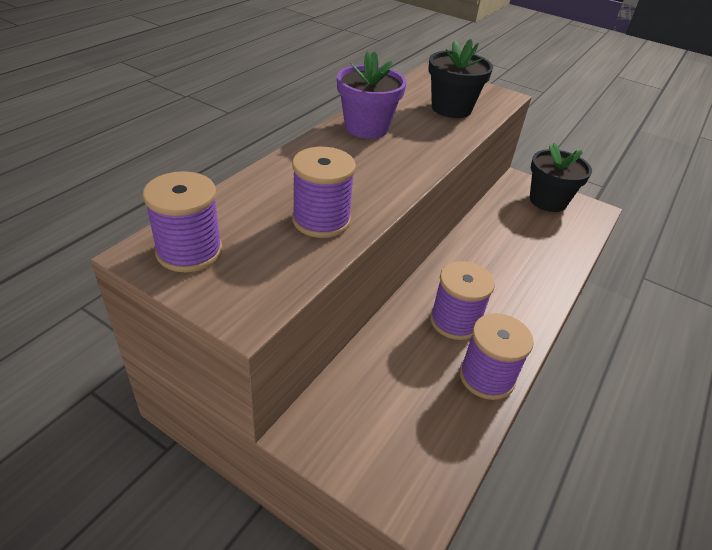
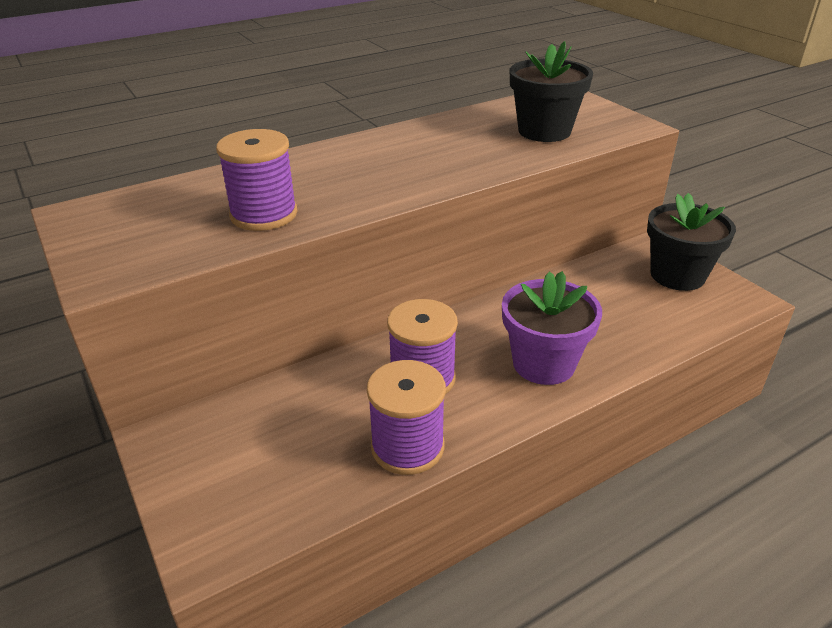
camera: 30 degrees right, 5 degrees down
purple spool [143,171,222,272] -> none
purple flower pot [337,51,407,139] -> purple flower pot moved to [502,271,602,385]

